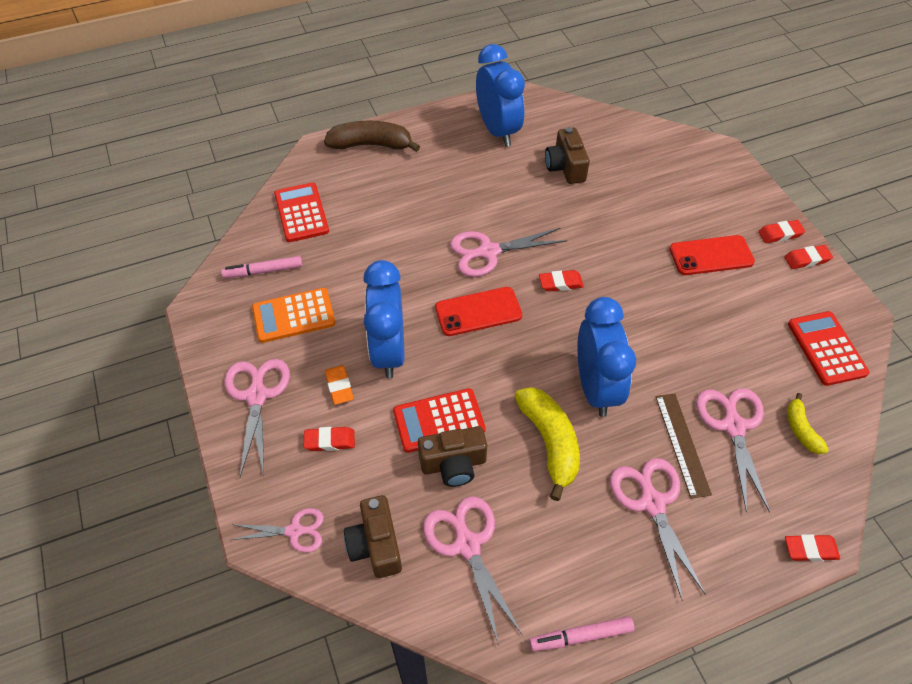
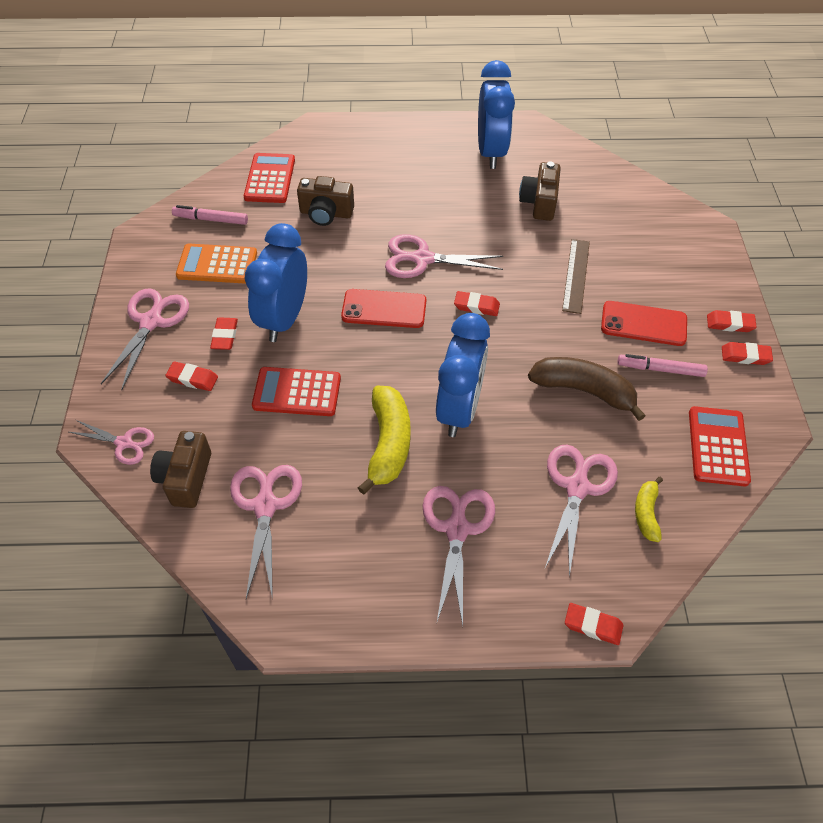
camera: 20 degrees right, 0 degrees up
brown banana [324,120,420,152] -> brown banana moved to [528,357,646,421]
orange eraser [325,365,354,405] -> red eraser [210,317,238,350]
brown camera [418,426,487,487] -> brown camera moved to [297,176,354,226]
pink marker [529,616,634,651] -> pink marker moved to [617,354,708,377]
brown ruler [655,393,712,499] -> brown ruler moved to [562,239,590,314]

